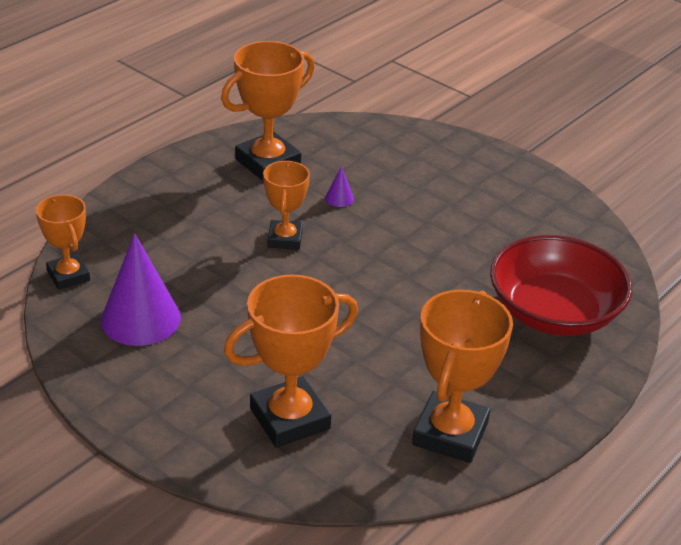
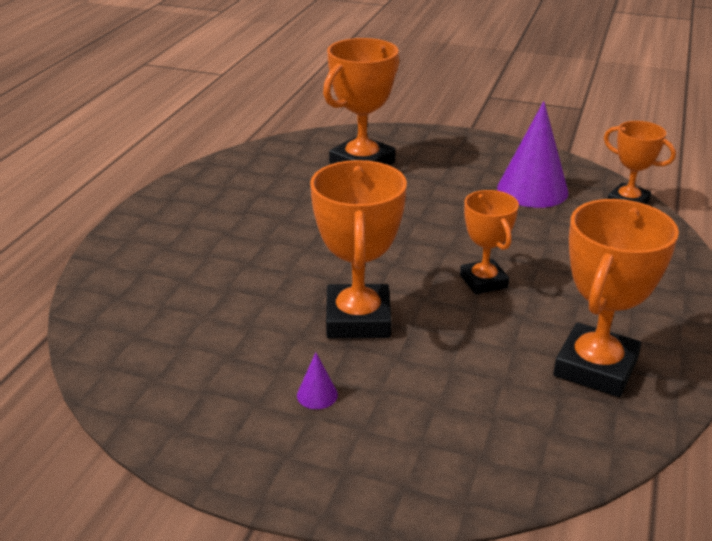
camera: 160 degrees right, 5 degrees down
purple cone [325,166,354,207] -> purple cone moved to [297,352,338,409]
orange trophy [412,290,513,463] -> orange trophy moved to [310,160,407,338]
red bowl [490,235,632,336] -> none

